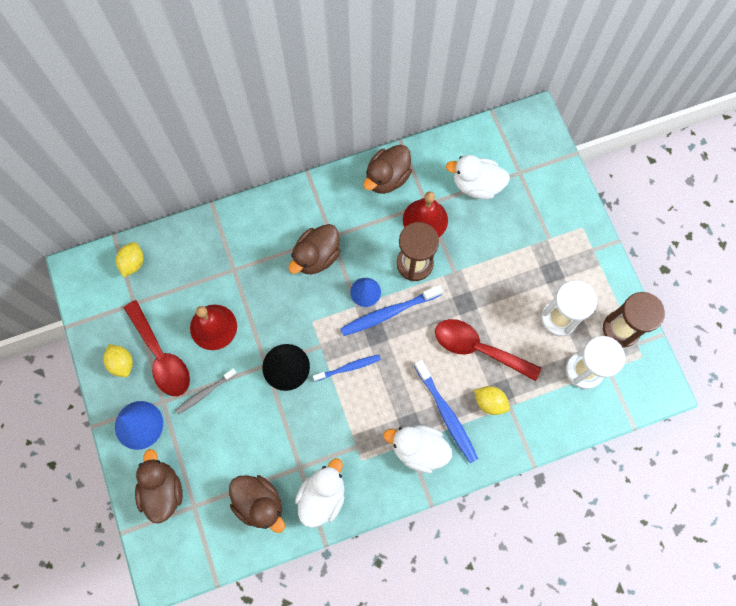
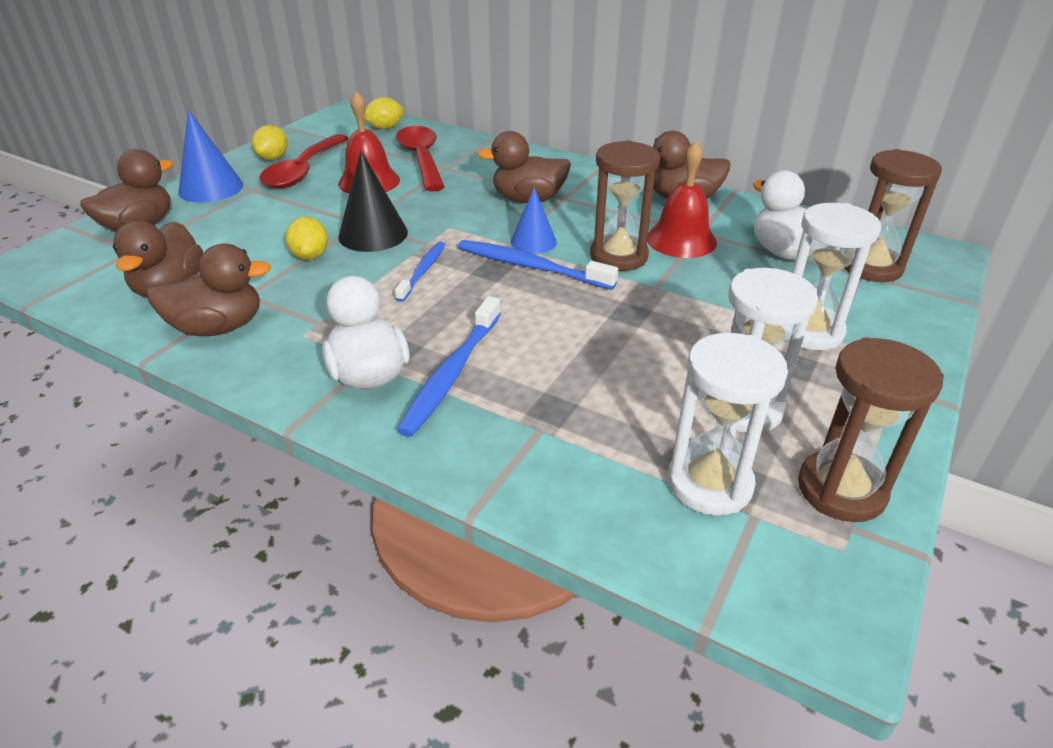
camera: 50 degrees right, 35 degrees down
grey toothbrush [175,368,237,415] -> none
white duck [295,458,345,528] -> brown duck [147,243,271,336]
blue toothbrush [313,355,381,382] -> blue toothbrush turned 105 degrees counterclockwise [395,242,446,302]
red spoon [435,319,541,381] -> red spoon moved to [396,126,444,192]
yellow lemon [474,386,510,415] -> yellow lemon moved to [285,217,328,260]
none -> white hourglass [786,203,881,350]
none -> brown hourglass [844,149,942,282]

